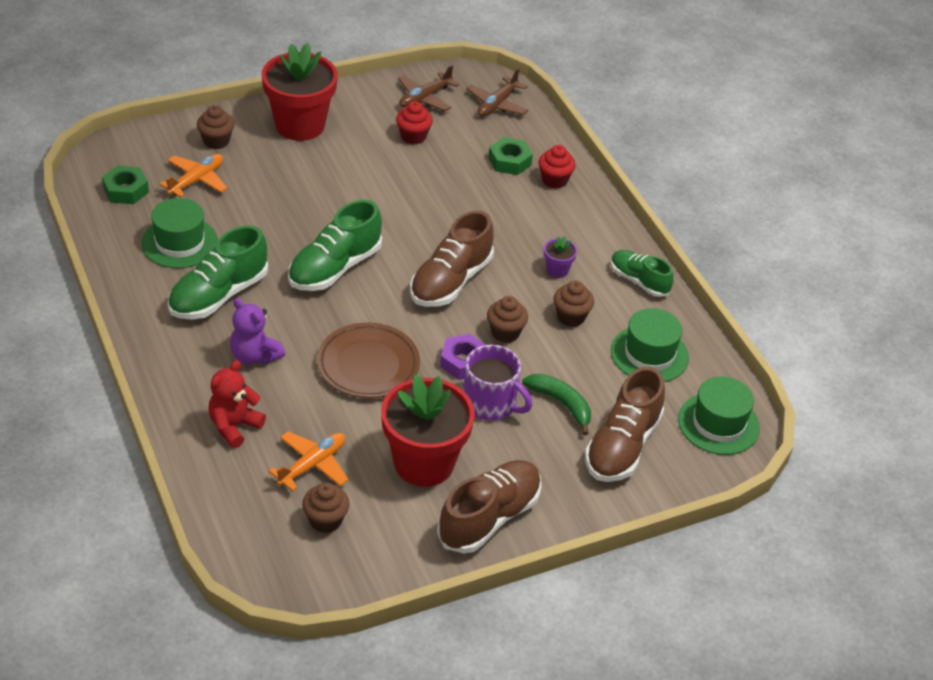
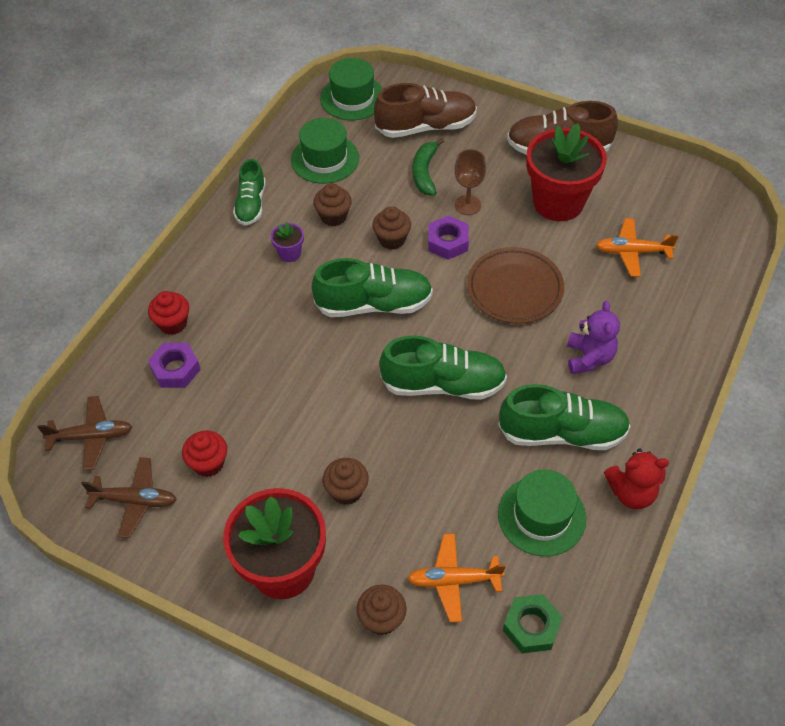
camera: 125 degrees left, 10 degrees up
red teddy bear [208,360,266,448] -> red teddy bear moved to [604,448,669,509]
brown cupcake [302,482,350,533] -> brown cupcake moved to [323,458,369,505]
brown shoe [410,211,494,307] -> green shoe [311,258,433,317]
purple mug [463,345,532,421] -> brown goblet [455,149,486,215]
green nut [489,137,533,175] -> purple nut [148,343,201,388]

